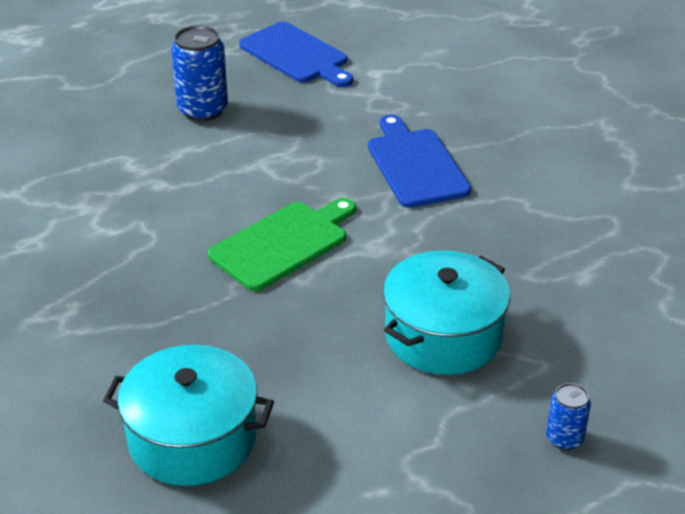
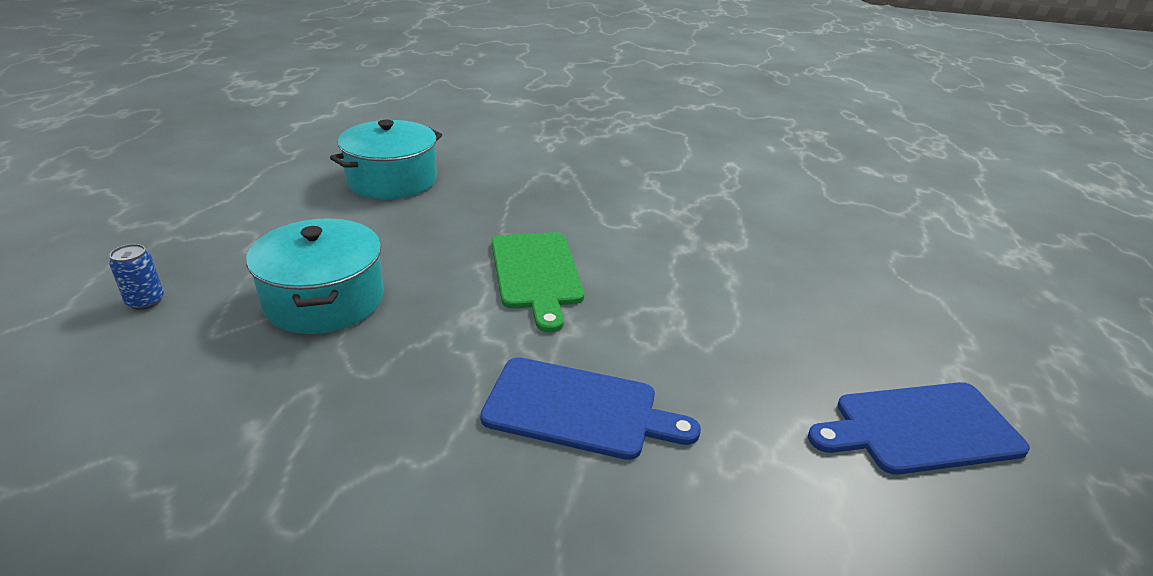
camera: 120 degrees right, 5 degrees down
blue can [171,25,228,122] -> none

